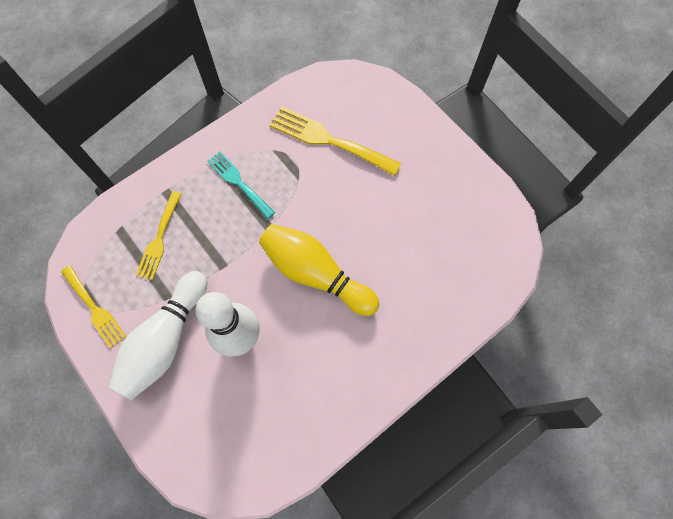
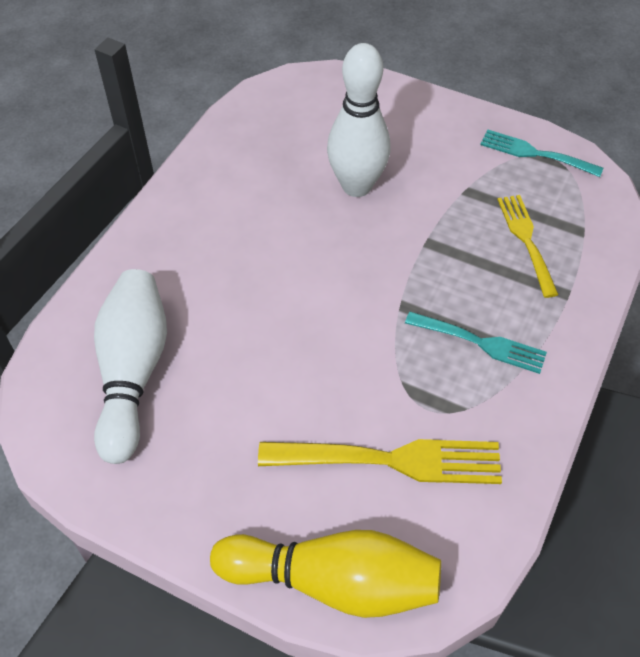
camera: 155 degrees right, 15 degrees down
yellow fork [61,265,126,348] -> turquoise fork [480,130,603,177]
white bowling pin [108,271,207,400] -> white bowling pin moved to [94,269,167,464]
yellow bowling pin [259,224,379,316] -> yellow bowling pin moved to [210,530,441,618]

